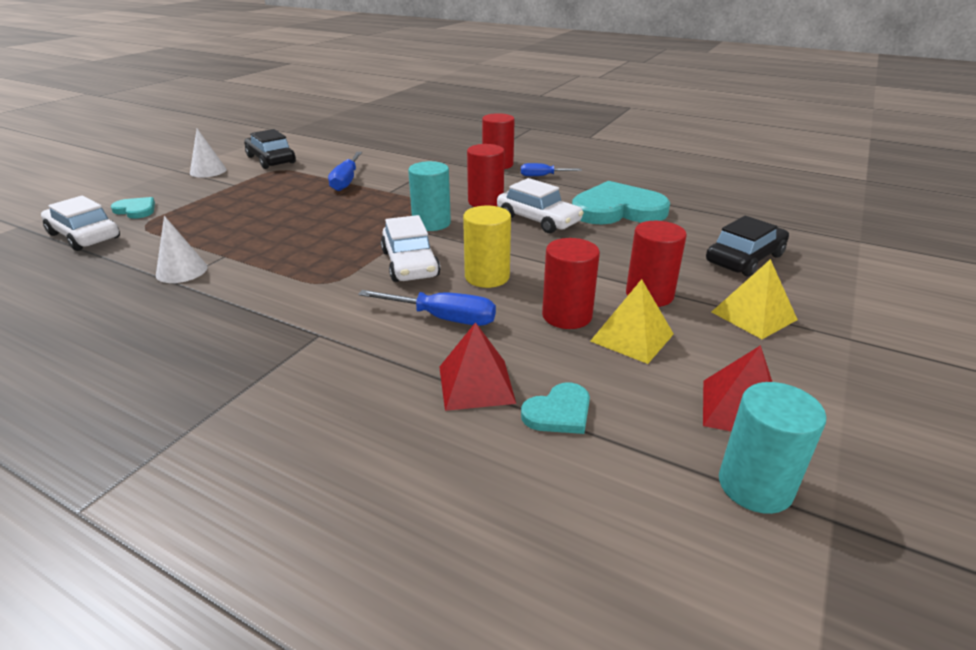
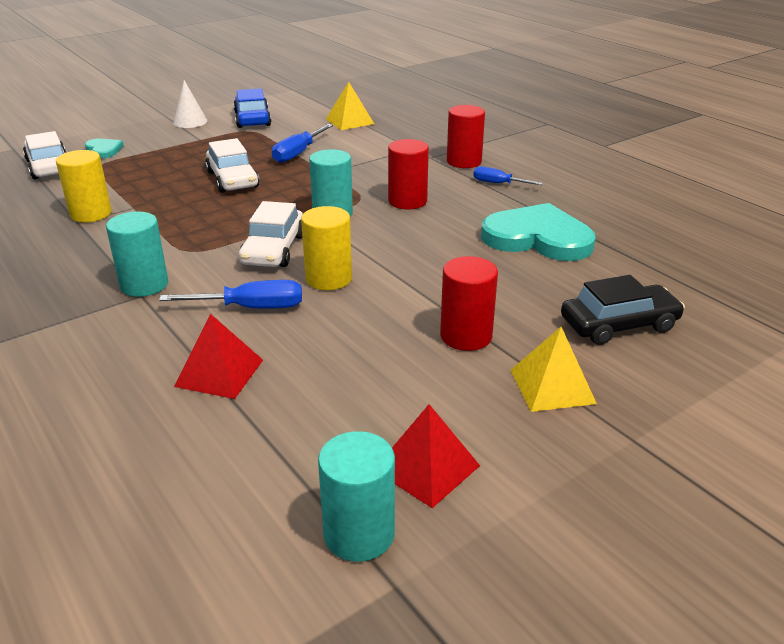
camera: 25 degrees right, 0 degrees up
white cone [156,216,208,283] -> yellow cylinder [56,150,112,223]
black car [244,129,296,169] -> blue car [233,88,271,128]
blue screwdriver [358,290,496,326] -> blue screwdriver turned 45 degrees counterclockwise [159,280,302,309]
white car [497,178,584,234] -> white car moved to [205,138,259,193]
turquoise heart [521,383,590,434] -> none
red cylinder [542,238,600,329] -> none
yellow pyramid [590,279,674,364] -> yellow pyramid moved to [326,82,374,130]
none -> turquoise cylinder [106,211,168,297]

